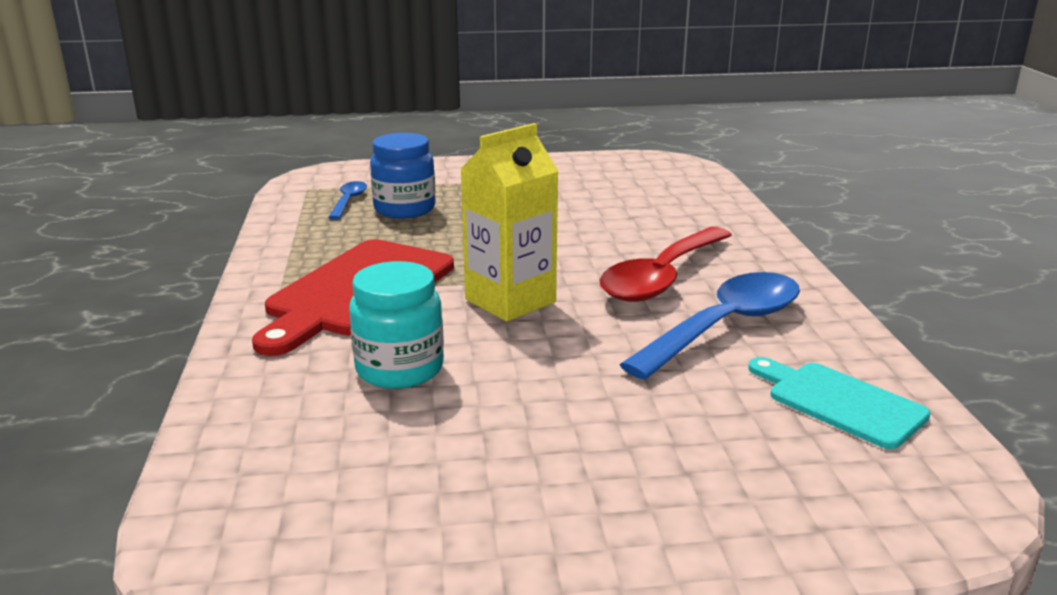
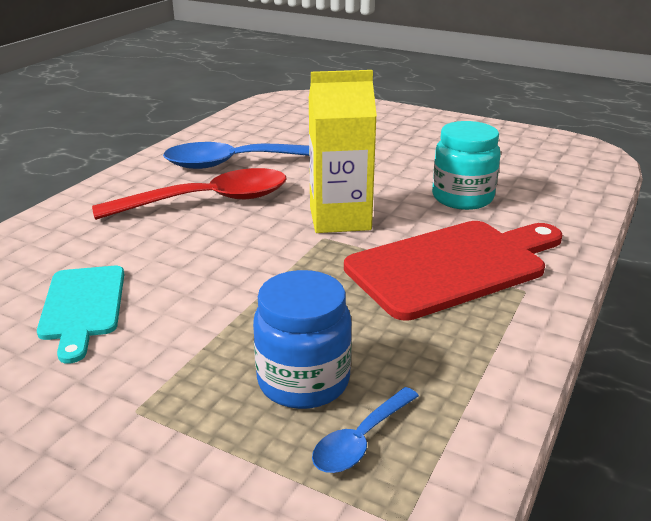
camera: 145 degrees left, 5 degrees up
turquoise cutting board [748,357,931,449] -> turquoise cutting board moved to [37,266,124,363]

